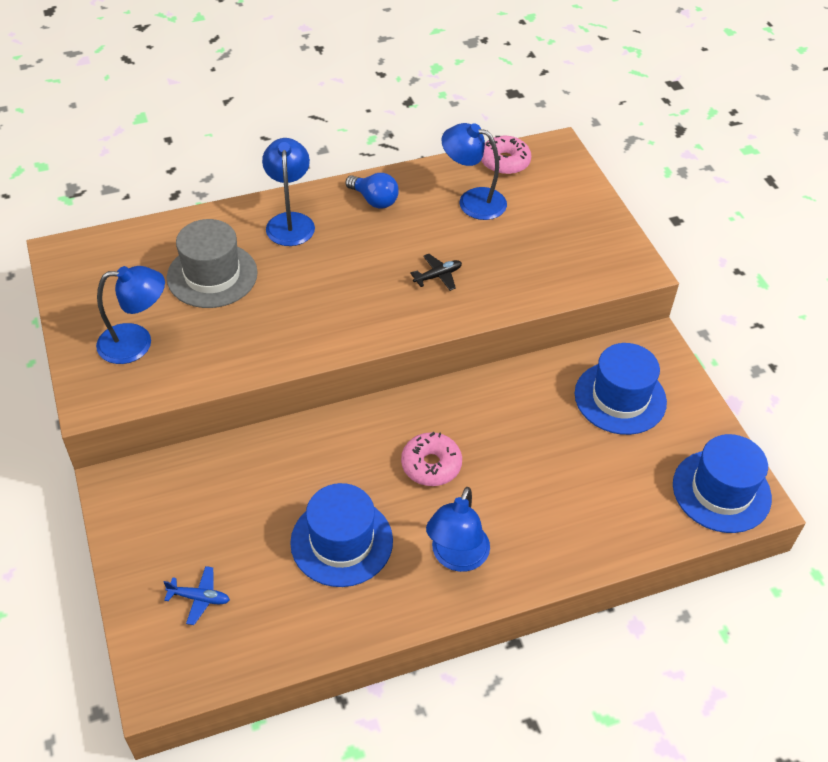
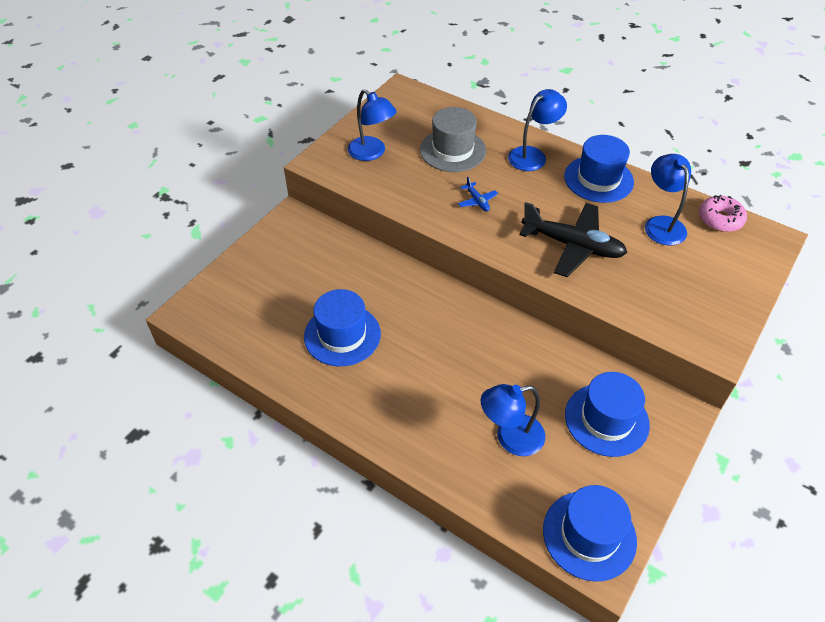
camera: 55 degrees right, 0 degrees up
blue plane [163,566,230,625] -> blue plane moved to [458,177,498,211]
blue light bulb [345,173,399,209] -> blue hat [564,135,634,203]
pink donut [401,432,462,486] -> none
black plane [410,254,462,291] -> black plane [519,202,627,277], size x2.33
blue lamp [426,487,490,572] -> blue lamp moved to [481,384,545,456]

